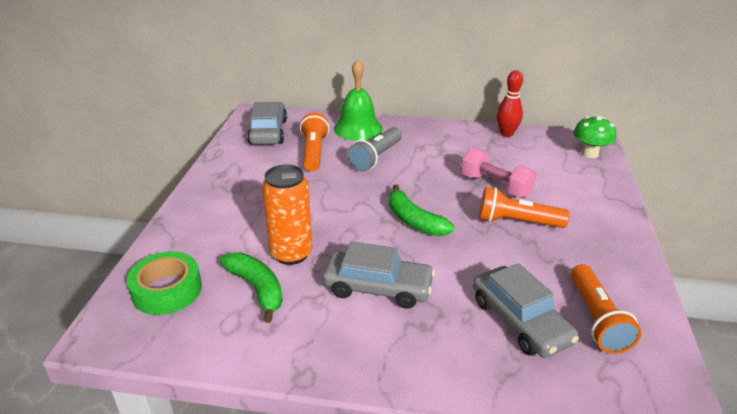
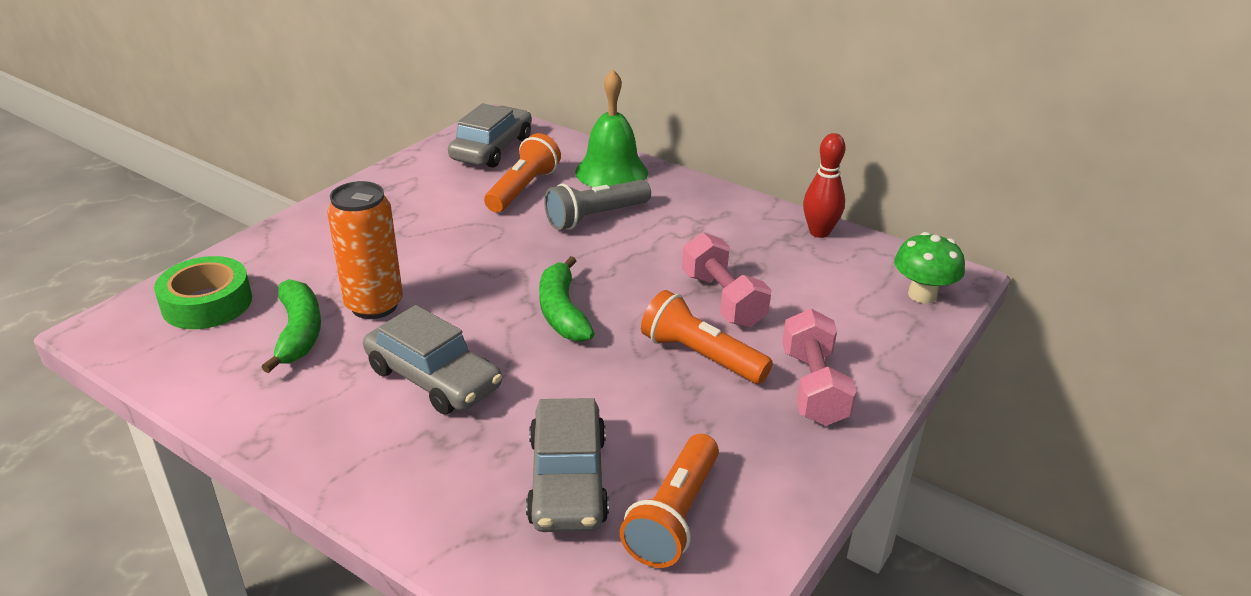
camera: 25 degrees right, 0 degrees up
none -> pink dumbbell [782,309,857,426]

